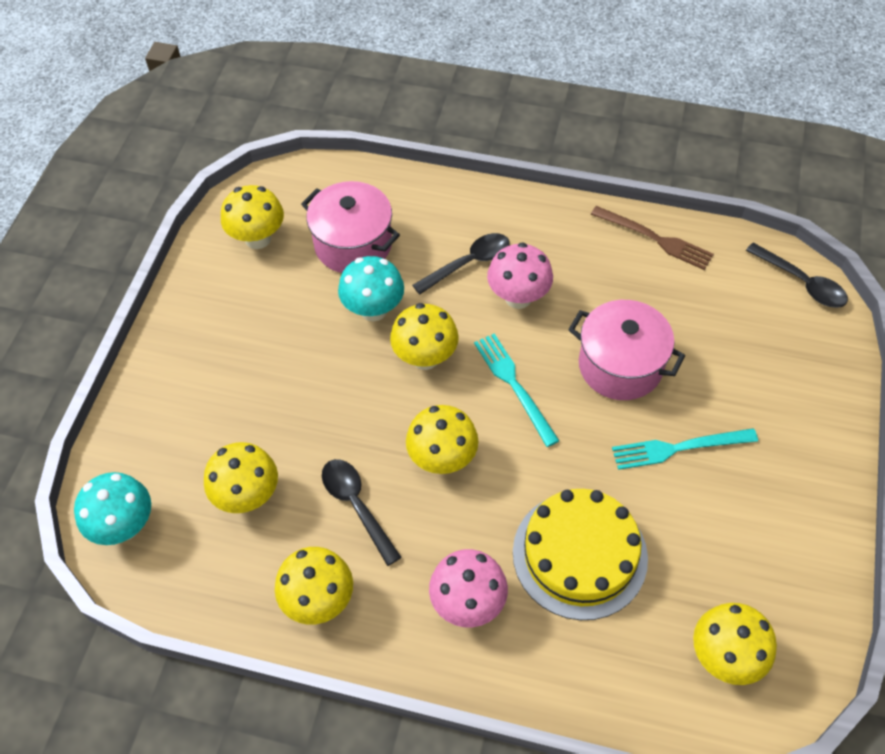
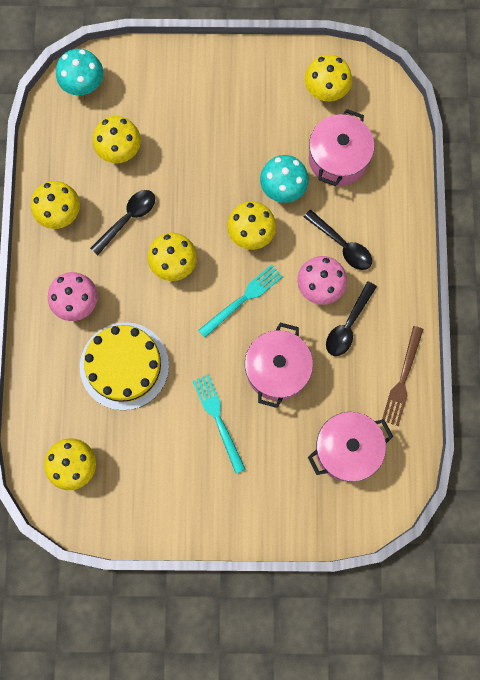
camera: 75 degrees right, 20 degrees up
black spoon [746,243,848,308] -> black spoon moved to [326,281,377,356]
none -> pink pot [308,412,393,482]

